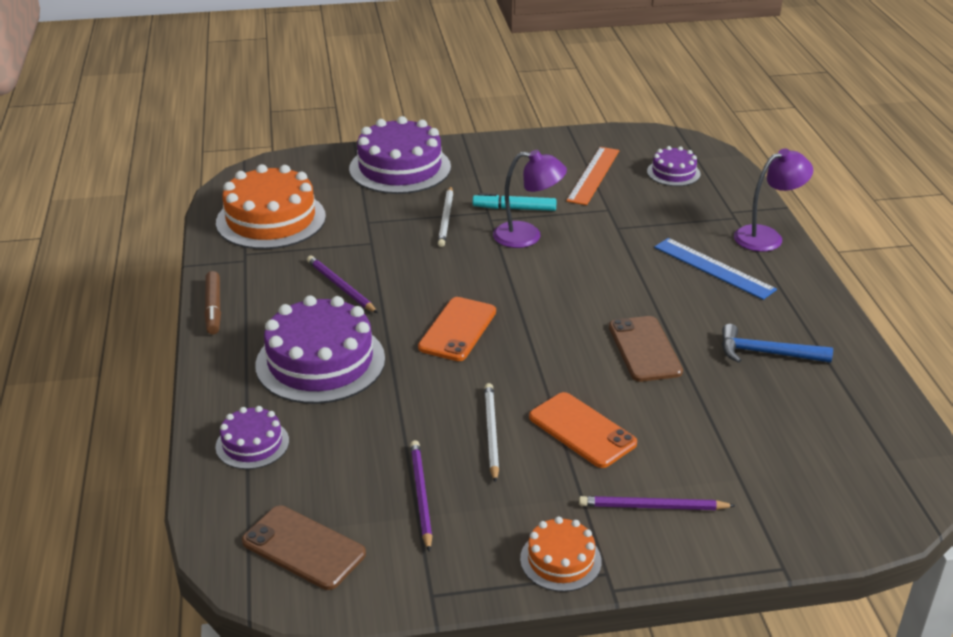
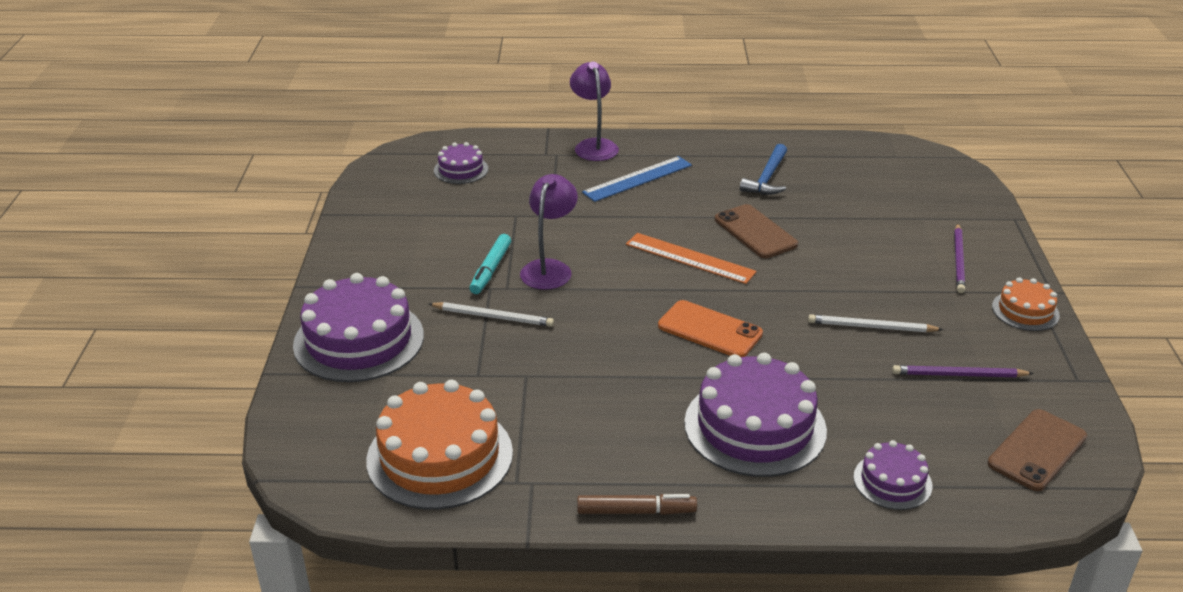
camera: 80 degrees left, 0 degrees up
purple pencil [307,256,378,313] -> none
orange phone [529,392,637,468] -> none
orange ruler [566,147,619,205] -> orange ruler moved to [626,233,757,284]
brown phone [609,316,683,382] -> brown phone turned 60 degrees clockwise [715,204,798,258]

